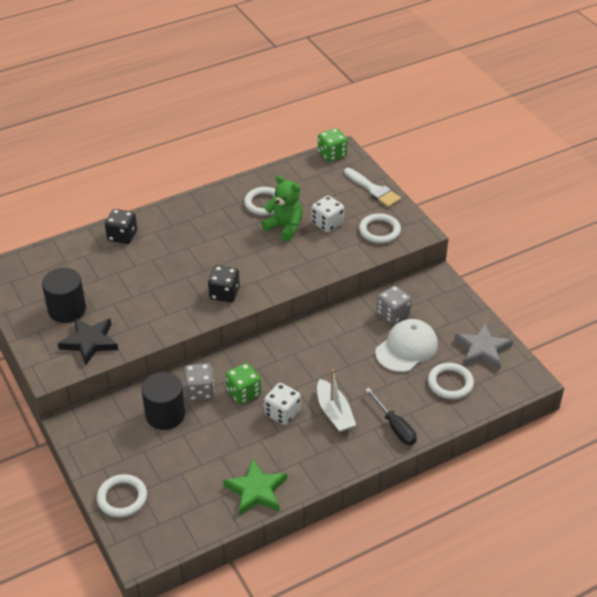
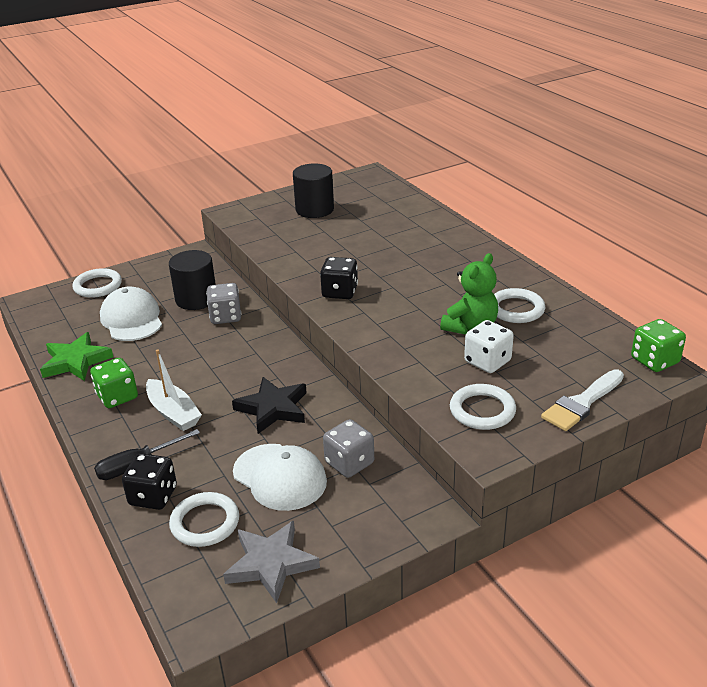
camera: 90 degrees right, 10 degrees down
black star [58,318,118,366] -> black star moved to [232,377,307,434]
black dice [105,209,137,244] -> black dice moved to [122,453,177,510]
green dice [225,363,261,404] -> green dice moved to [90,358,138,408]
white dice [264,383,301,425] -> none
white boat [317,369,356,432] -> white boat turned 105 degrees counterclockwise [146,349,202,431]
none -> white cap [100,286,162,341]

